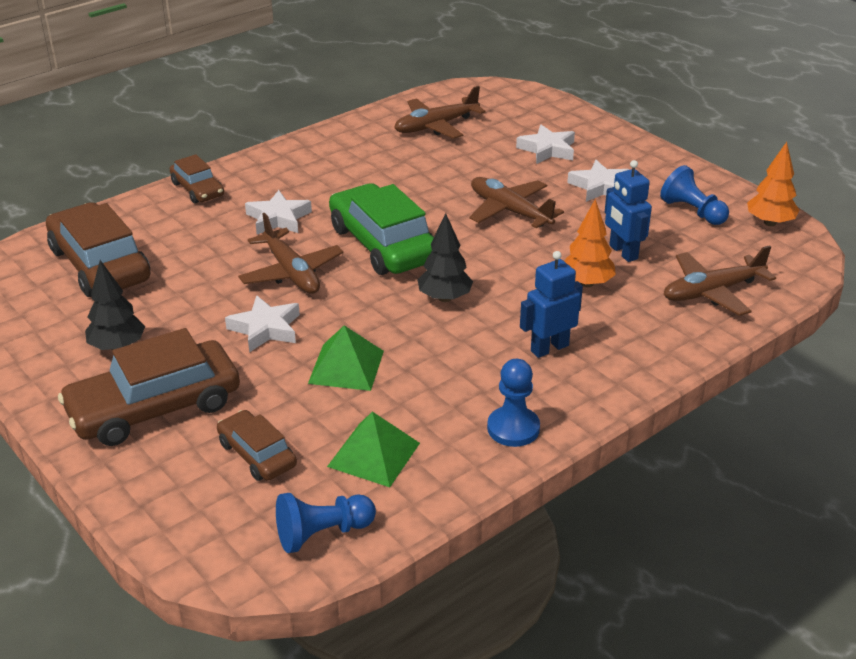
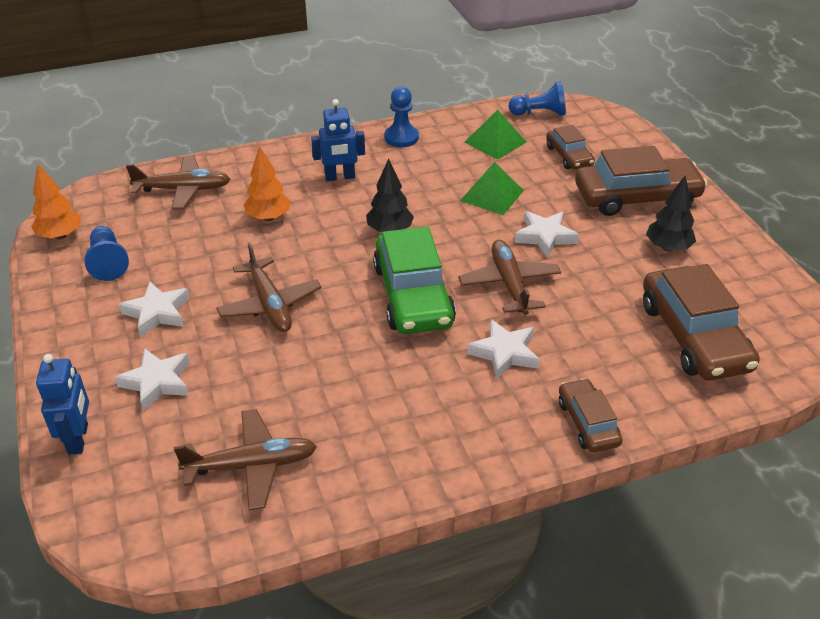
camera: 160 degrees left, 5 degrees up
blue robot [605,160,652,262] -> blue robot moved to [36,354,89,455]

